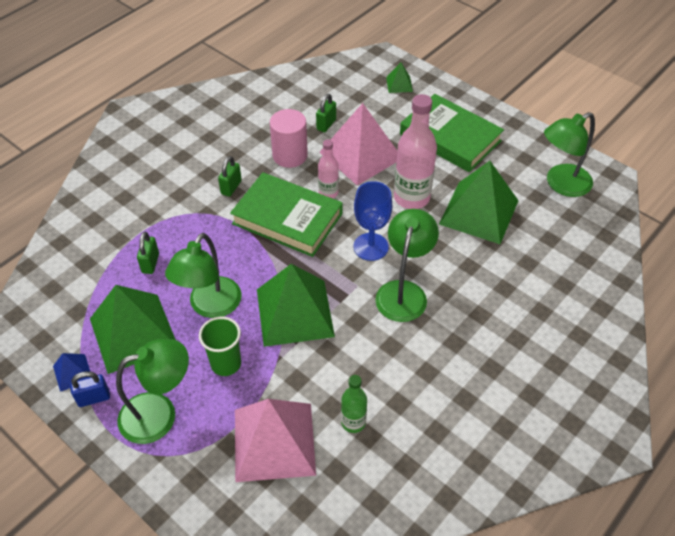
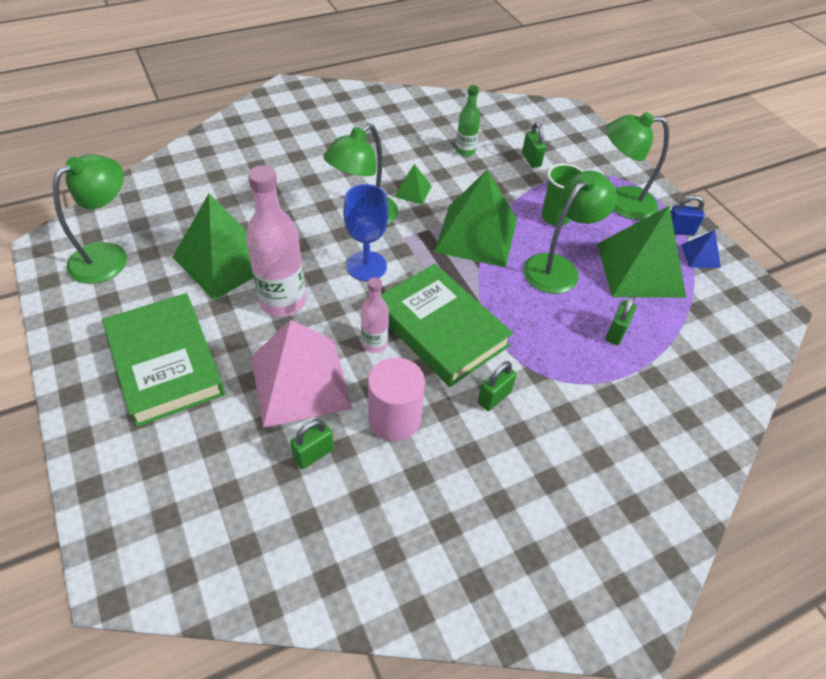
camera: 160 degrees left, 0 degrees up
pink pyramid [235,399,316,482] -> green padlock [522,122,546,168]
green pyramid [386,62,413,93] -> green pyramid moved to [394,164,432,204]
green lamp [544,112,595,197] -> green lamp turned 45 degrees counterclockwise [53,154,127,284]

